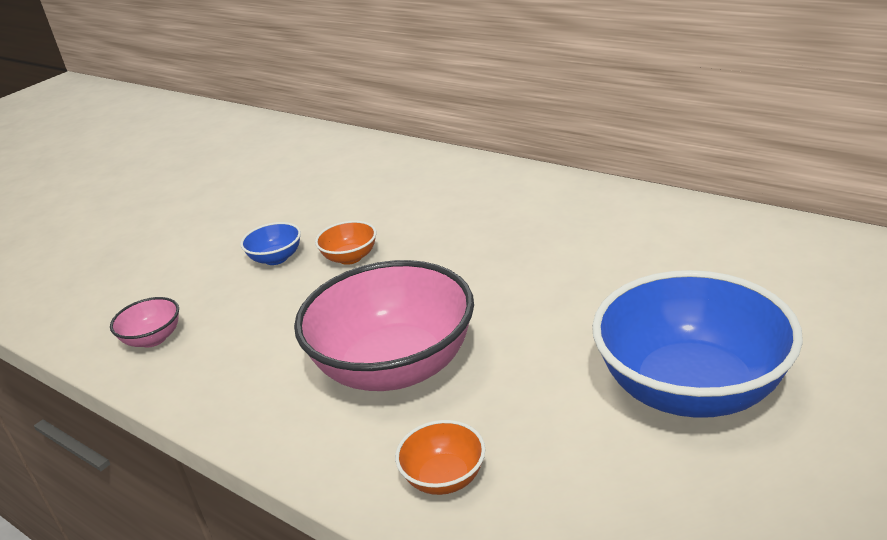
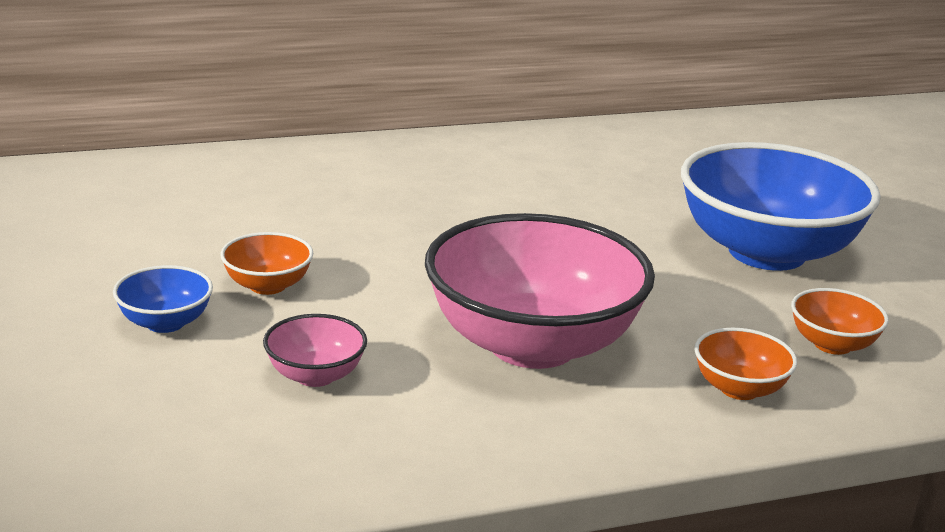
camera: 60 degrees left, 5 degrees down
pink bowl [110,297,179,347] -> pink bowl moved to [263,314,367,387]
none -> orange bowl [791,288,889,355]

